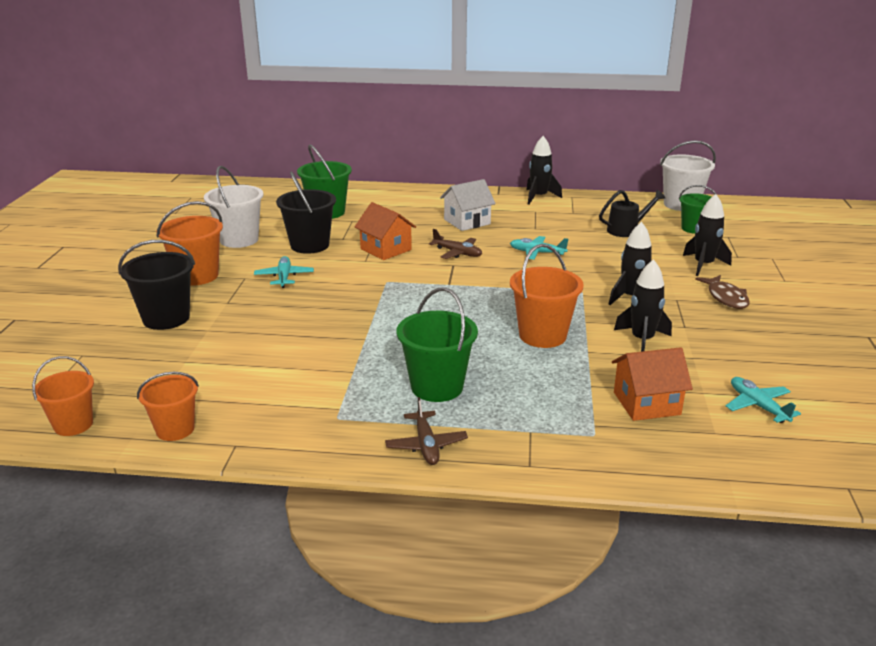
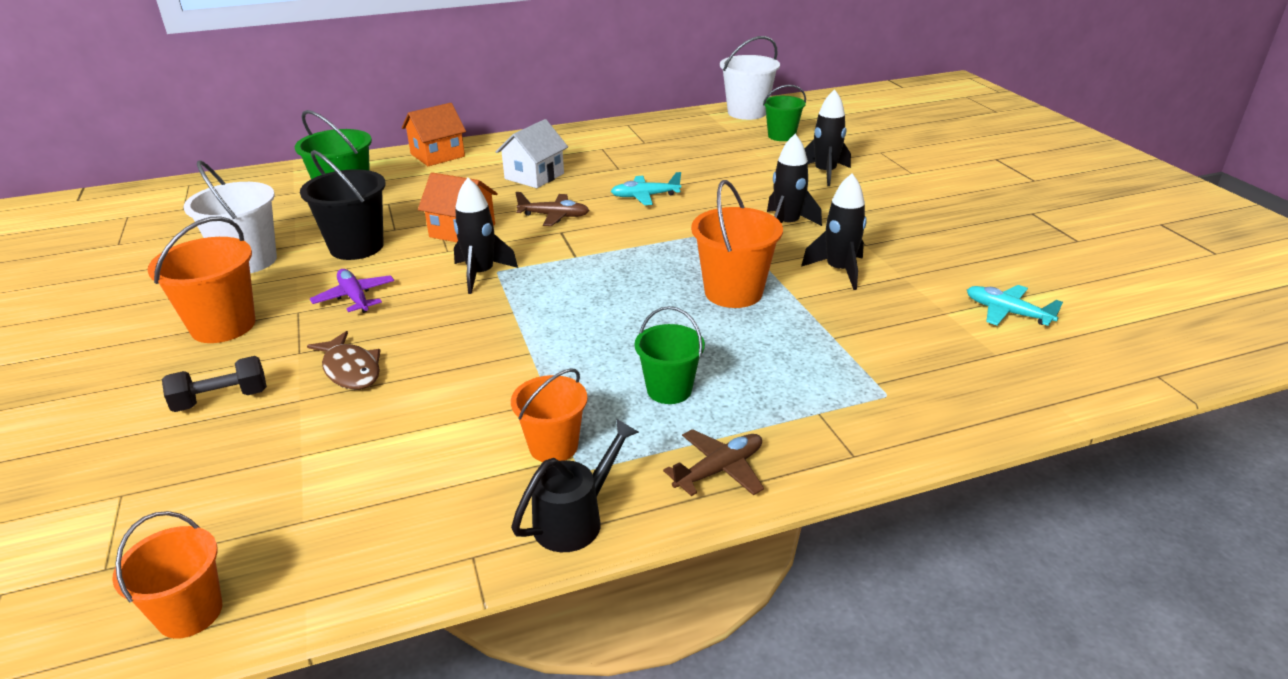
camera: 25 degrees left, 5 degrees up
black bucket [118,240,195,330] -> black dumbbell [162,356,267,412]
orange bucket [137,372,199,441] -> orange bucket moved to [511,368,588,462]
turquoise plane [254,256,314,288] -> purple plane [310,269,394,313]
brown plane [385,397,468,465] -> brown plane turned 90 degrees counterclockwise [663,429,764,496]
green bucket [397,288,478,402] -> green bucket [634,306,705,404], size x0.66
black rocket [526,136,562,205] -> black rocket moved to [454,178,518,294]
black watering can [599,190,665,237] -> black watering can moved to [511,418,639,552]
orange house [612,347,693,421] -> orange house moved to [402,103,466,166]
brown fish [695,275,750,309] -> brown fish moved to [307,331,380,390]

